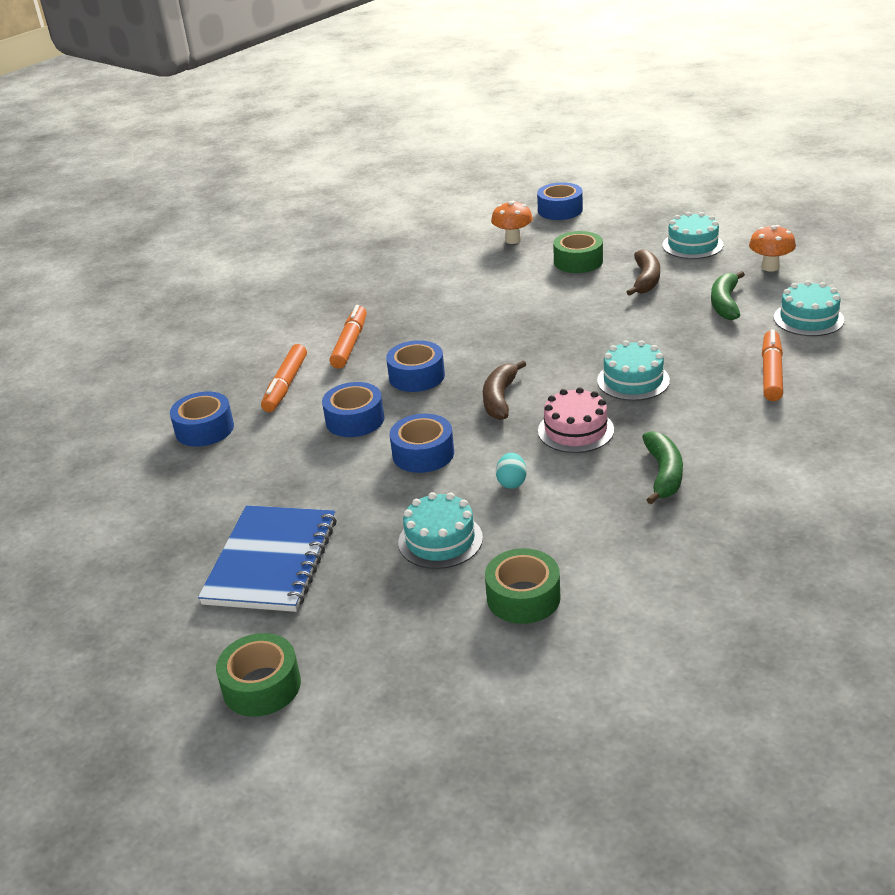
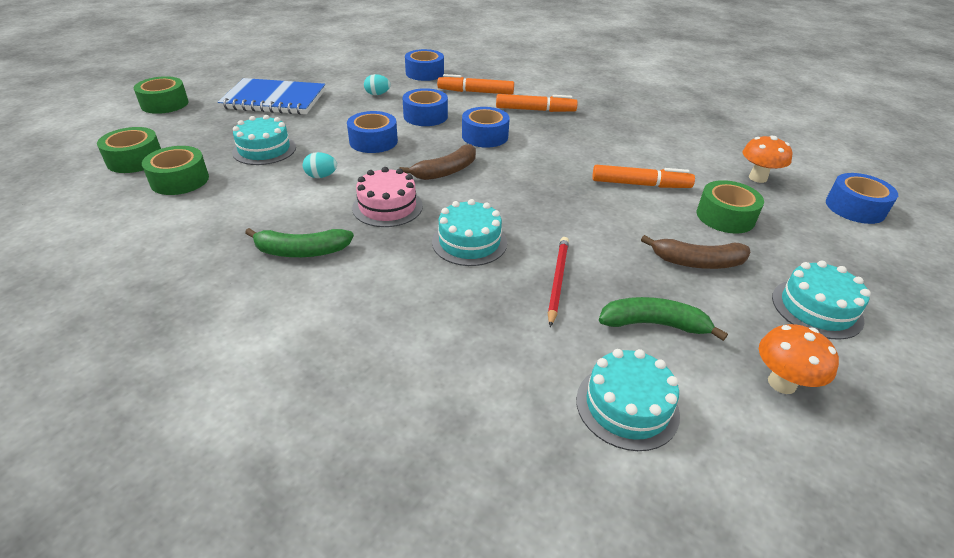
camera: 80 degrees right, 5 degrees up
brown banana [483,360,526,420] -> brown banana turned 135 degrees clockwise [400,144,476,180]
orange marker [762,329,783,401] -> orange marker moved to [592,165,695,188]
none -> green tape [97,127,161,173]
none -> turquoise egg [364,74,390,95]
none -> red pencil [548,237,569,327]

